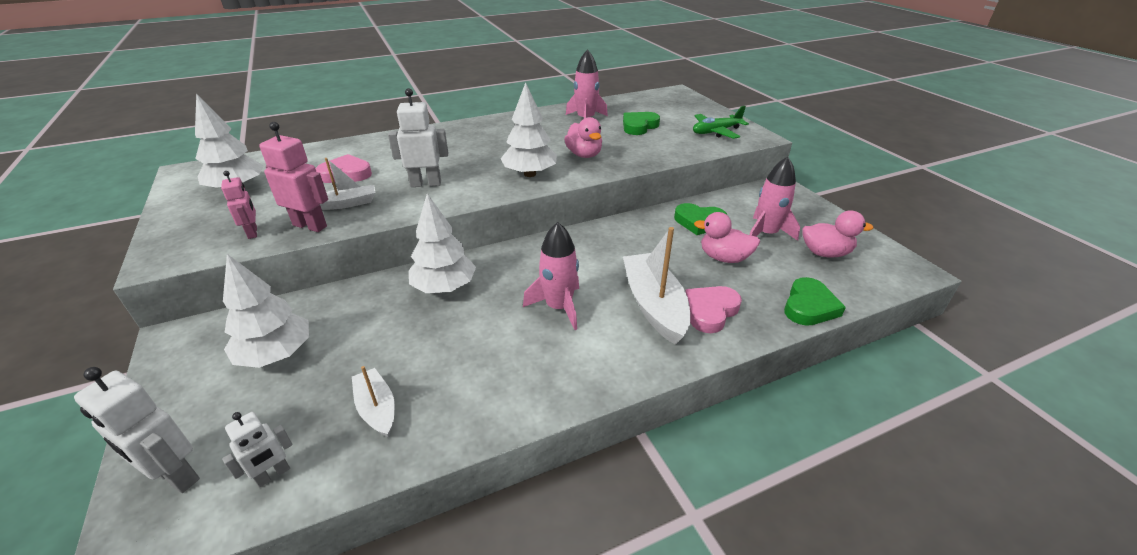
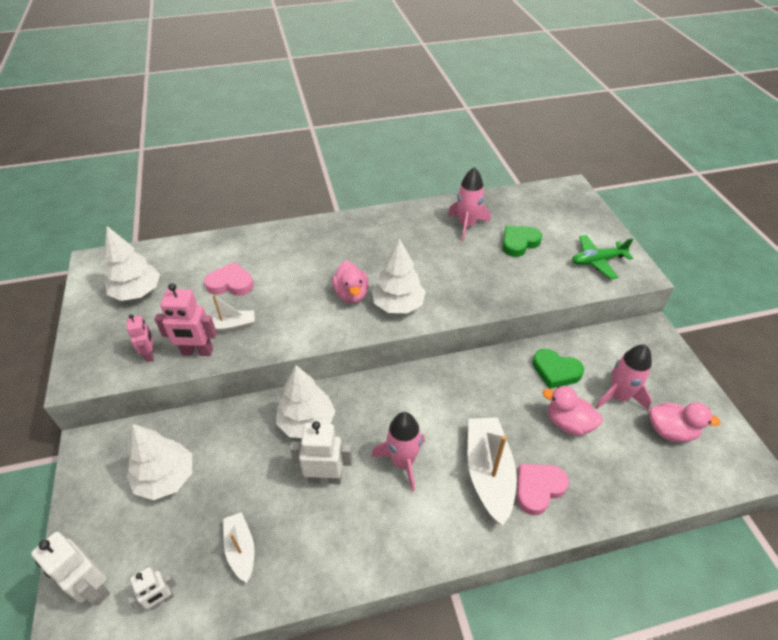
camera: 10 degrees right, 10 degrees up
pink robot [259,122,328,232] -> pink robot turned 150 degrees clockwise [155,283,217,356]
white robot [388,88,448,187] -> white robot moved to [290,421,352,484]
pink duck [564,117,602,158] -> pink duck moved to [332,261,369,303]
green heart [784,277,846,326] -> none

